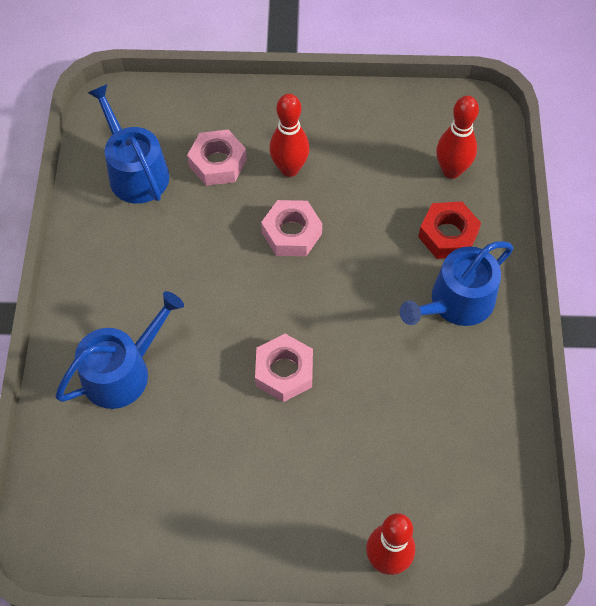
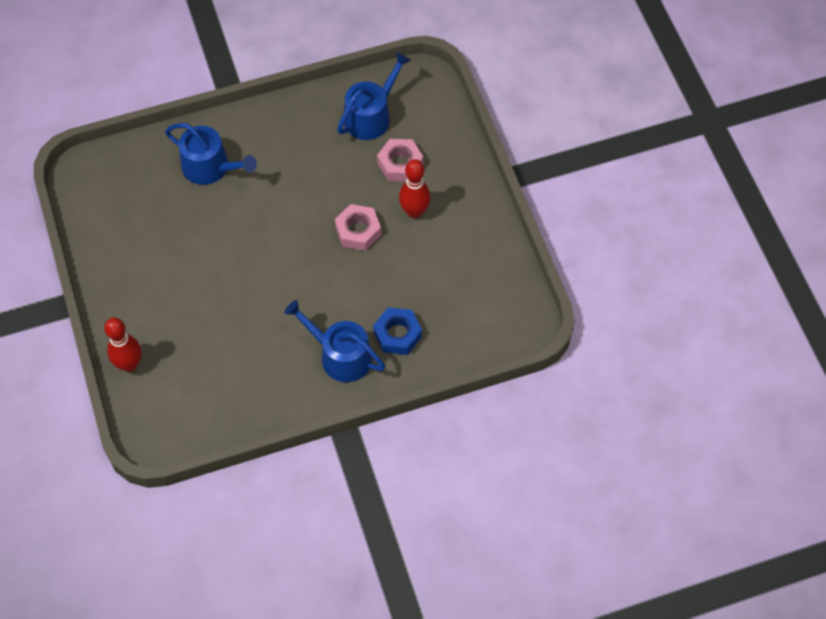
camera: 70 degrees right, 0 degrees up
pink nut [255,334,313,402] -> none
red nut [418,202,481,259] -> blue nut [373,308,422,355]
red bowling pin [436,96,479,179] -> none

